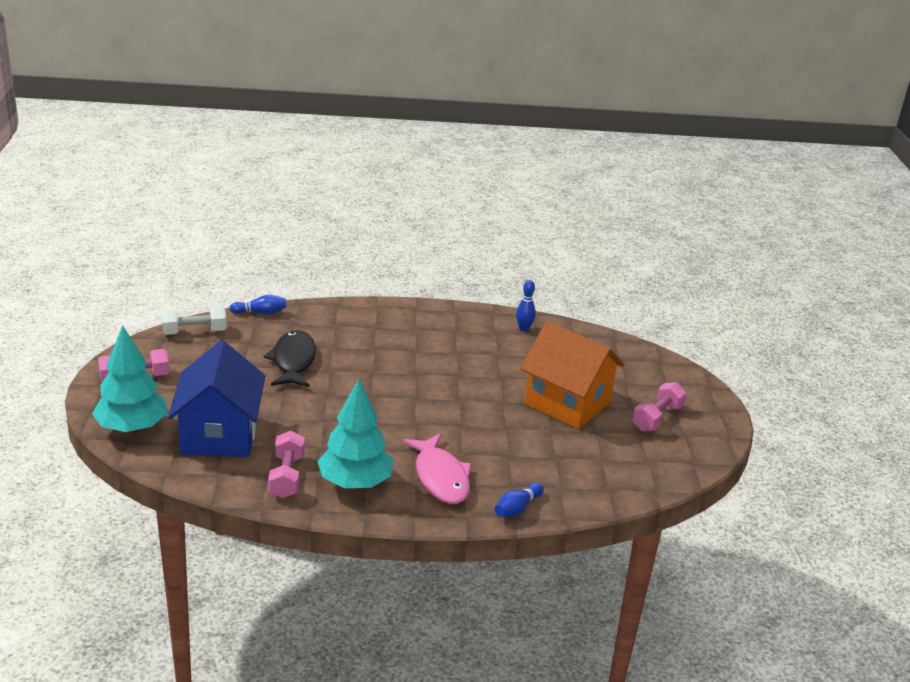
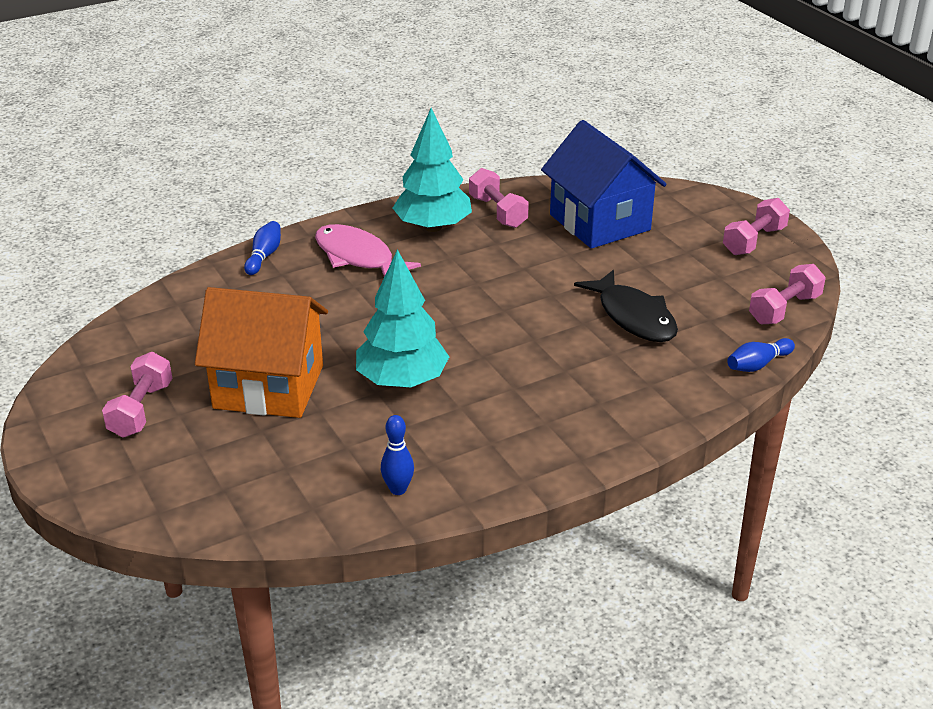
camera: 155 degrees right, 5 degrees up
turquoise tree [92,325,167,433] -> turquoise tree moved to [356,249,449,388]
white dumbbell [161,306,227,335] -> pink dumbbell [749,264,826,324]

